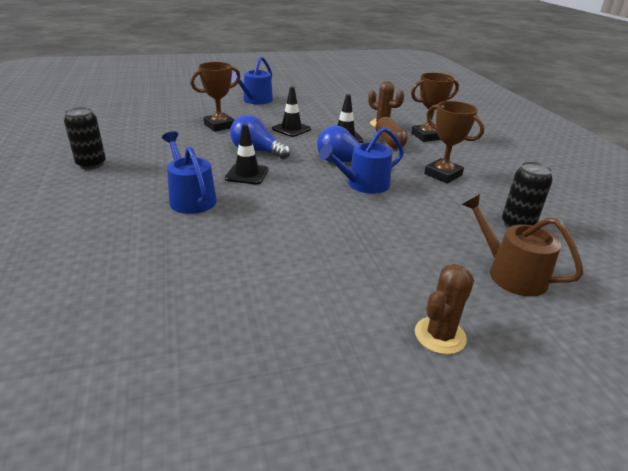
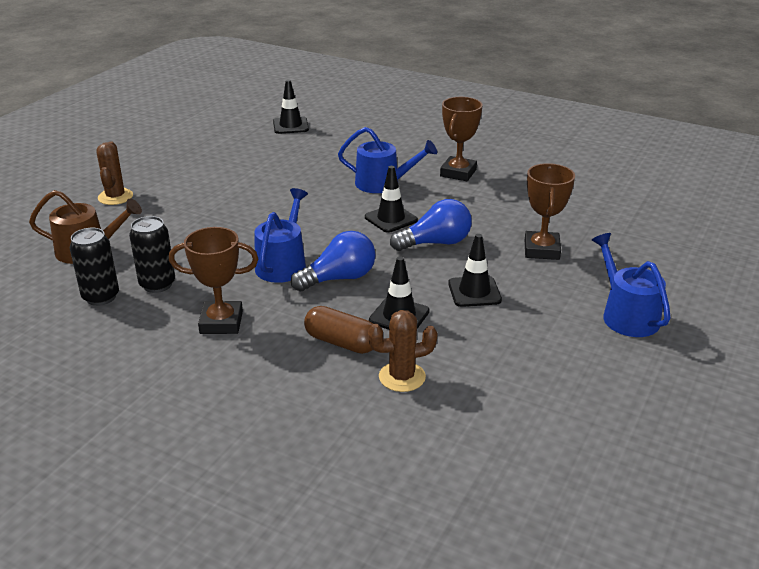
camera: 135 degrees right, 0 degrees up
black can [64,107,106,170] -> black can moved to [129,216,175,293]
brown trophy [411,72,459,142] -> brown trophy moved to [440,97,483,181]
none -> black traffic cone [273,80,309,134]

